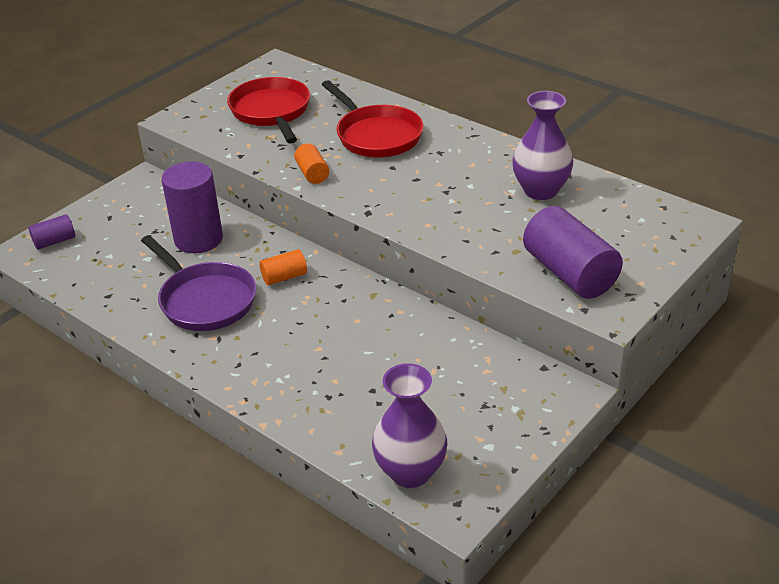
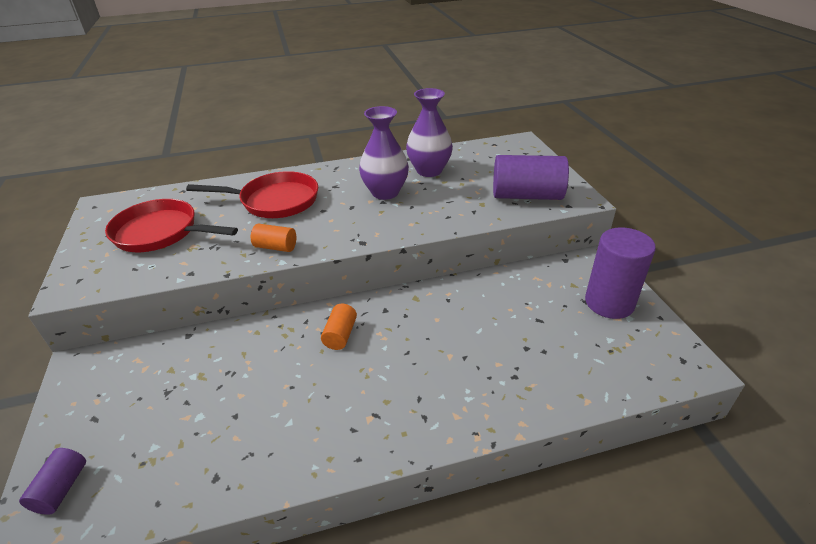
camera: 55 degrees left, 0 degrees up
purple pan [141,235,256,331] -> none
purple cylinder [161,161,223,253] -> purple cylinder moved to [585,227,656,319]
purple vase [372,363,447,488] -> purple vase moved to [359,106,409,200]

